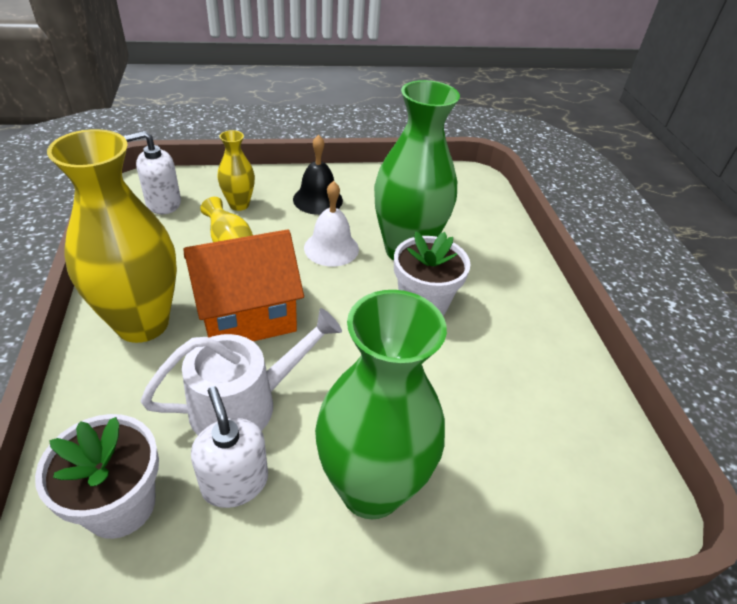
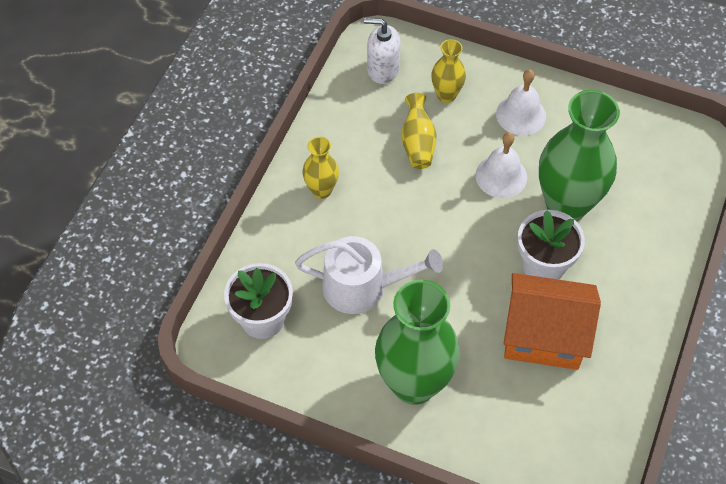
camera: 35 degrees right, 15 degrees up
yellow vase [47,129,177,343] -> yellow vase [303,137,339,199], size x0.49
orange house [184,229,304,341] -> orange house moved to [504,273,601,370]
white soap dispenser [191,386,268,508] -> none
black bell [293,135,343,215] -> white bell [496,69,546,135]

